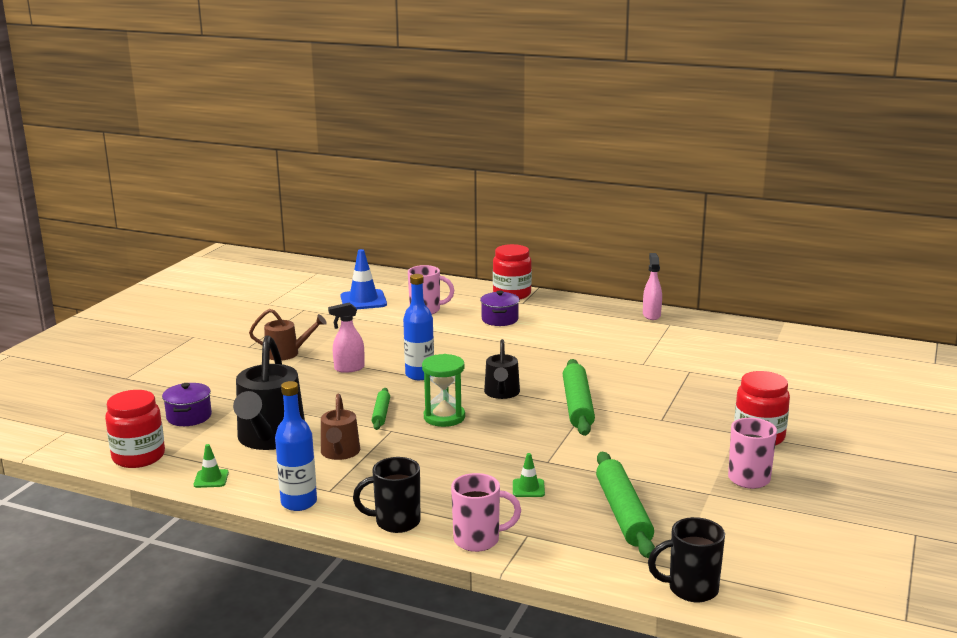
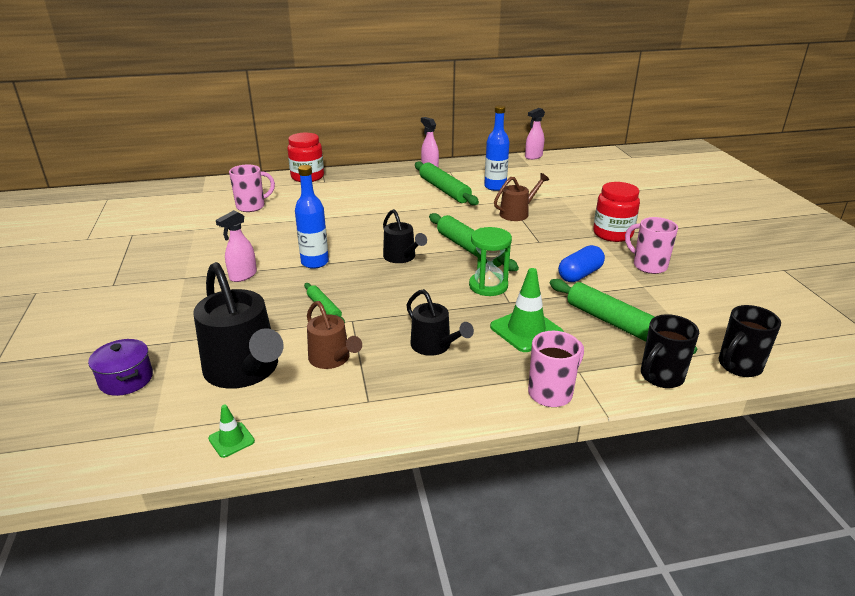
camera: 35 degrees left, 10 degrees up
red jar [105,390,165,468] -> none
brown watering can [249,309,327,361] -> brown watering can moved to [494,173,549,221]
blue bottle [275,381,317,511] -> blue bottle moved to [484,105,510,191]
blue traffic cone [341,249,387,309] -> none
black mug [353,457,420,533] -> black mug moved to [641,314,699,388]
green hourglass [422,354,465,427] -> green hourglass moved to [469,227,512,296]
purple pot [480,291,520,326] -> none
green traffic cone [513,453,545,497] -> green traffic cone [490,268,564,352], size x1.92
none -> black watering can [406,289,474,356]
none -> green rolling pin [415,162,479,205]
none -> pink spray bottle [525,108,545,160]
none -> blue capsule [558,245,605,282]

